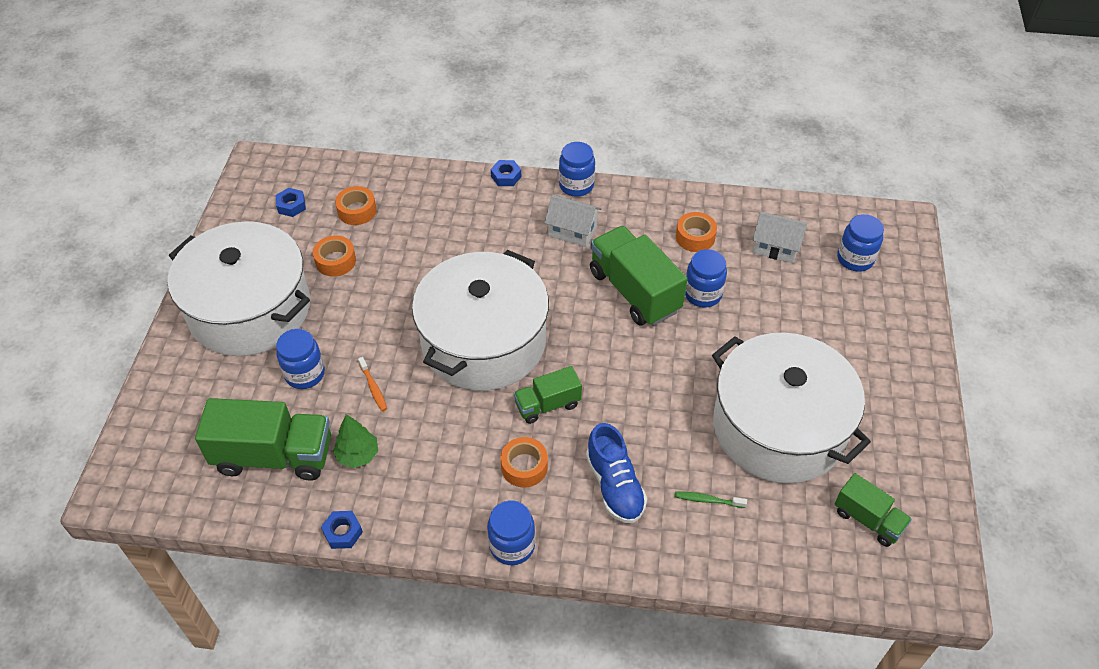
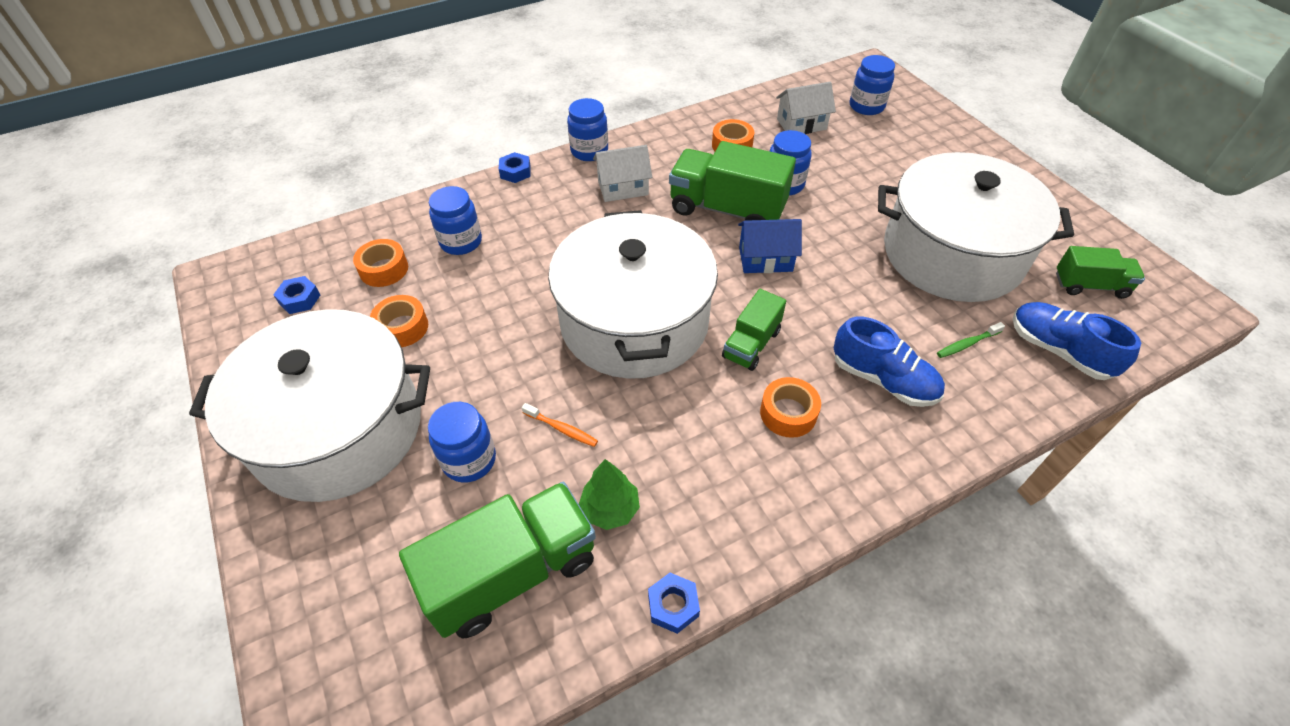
camera: 35 degrees left, 0 degrees up
blue jar [487,501,535,565] -> blue jar moved to [429,186,482,255]
none -> blue house [738,219,802,273]
none -> blue shoe [1013,302,1141,380]

